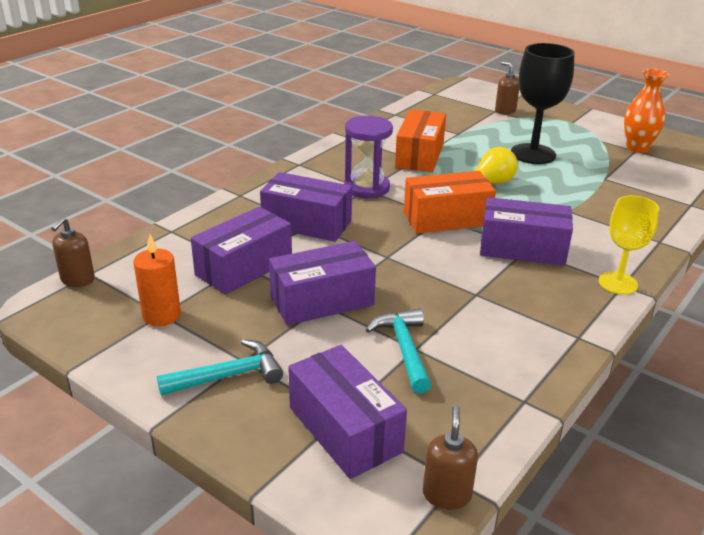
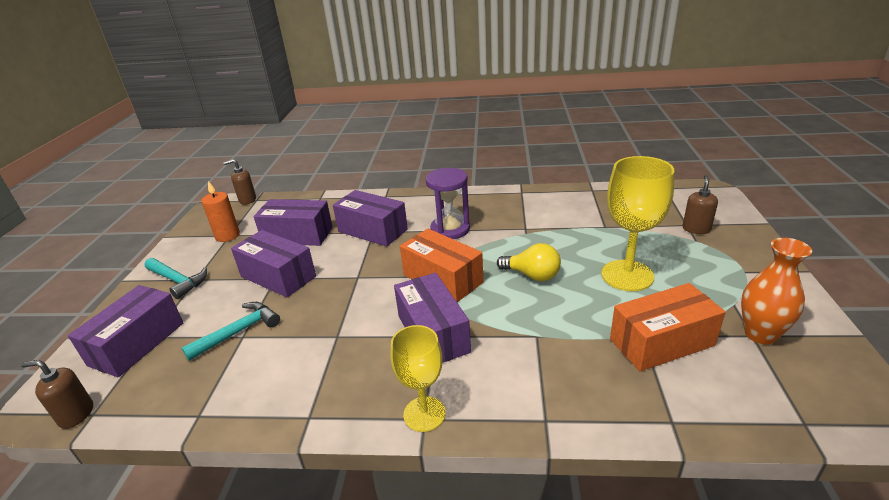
camera: 60 degrees right, 0 degrees up
purple box [260,172,352,242] -> purple box turned 45 degrees counterclockwise [333,190,408,246]
orange box [395,109,446,172] -> orange box moved to [610,283,725,371]
brown soap dispenser [423,405,478,510] -> brown soap dispenser turned 150 degrees counterclockwise [21,360,93,429]
black goblet [511,43,575,164] -> yellow goblet [601,156,674,291]

